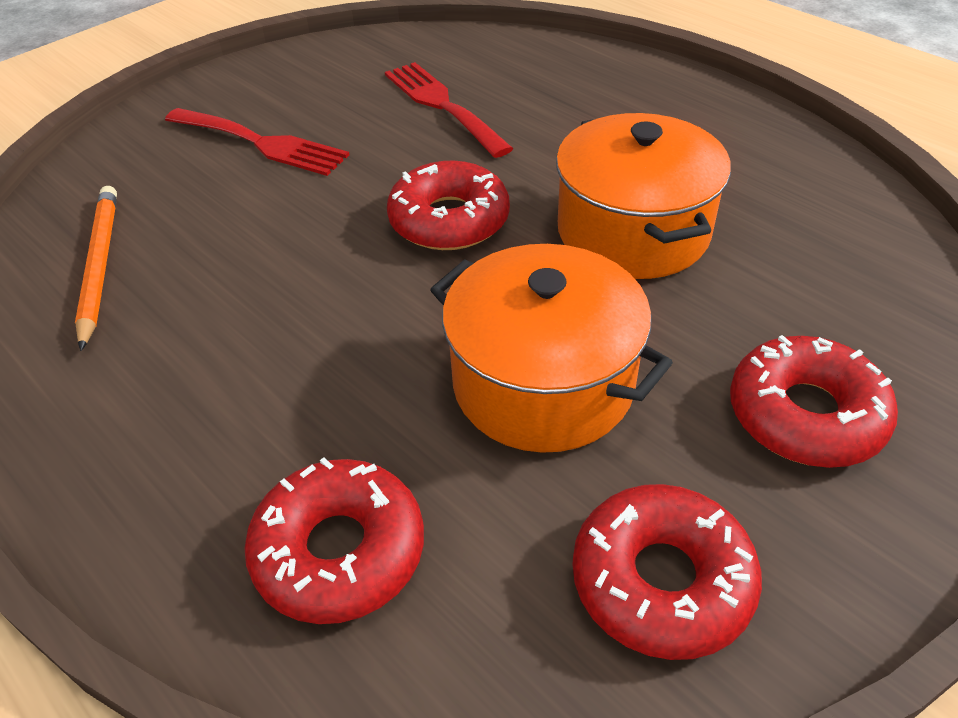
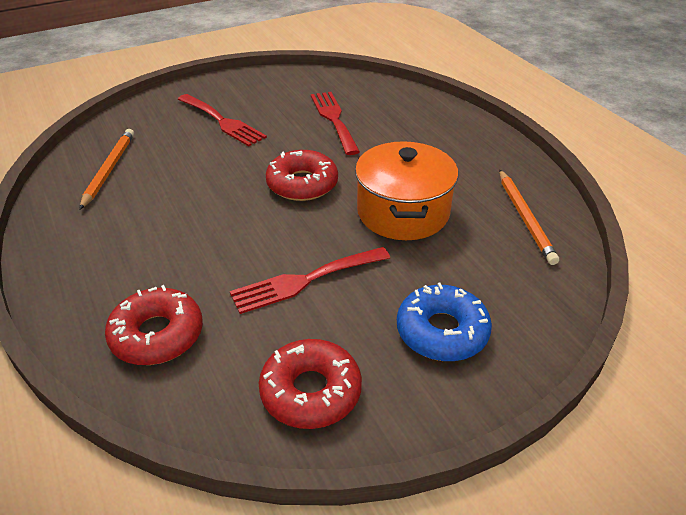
camera: 15 degrees right, 5 degrees down
orange pot [430,244,673,453] -> red fork [230,247,390,314]
red donut [730,335,898,468] -> blue donut [397,283,492,361]
none -> orange pencil [499,170,559,265]

